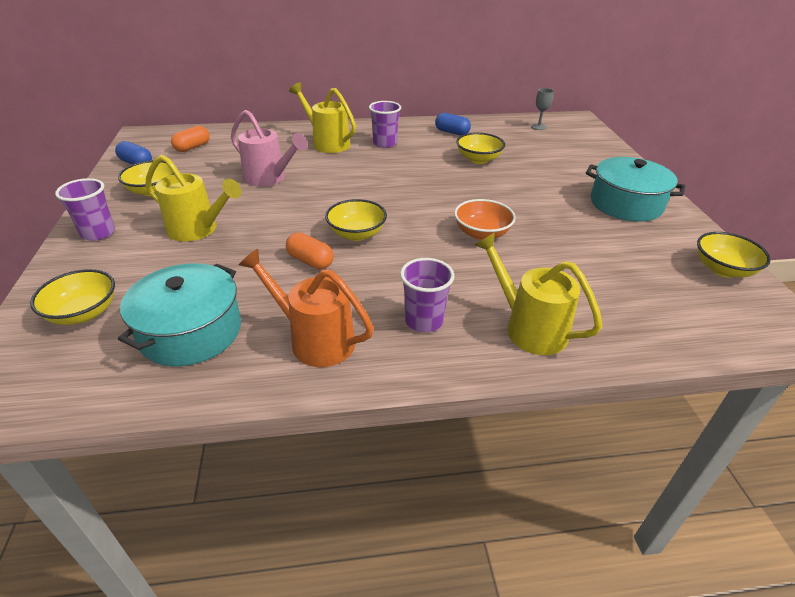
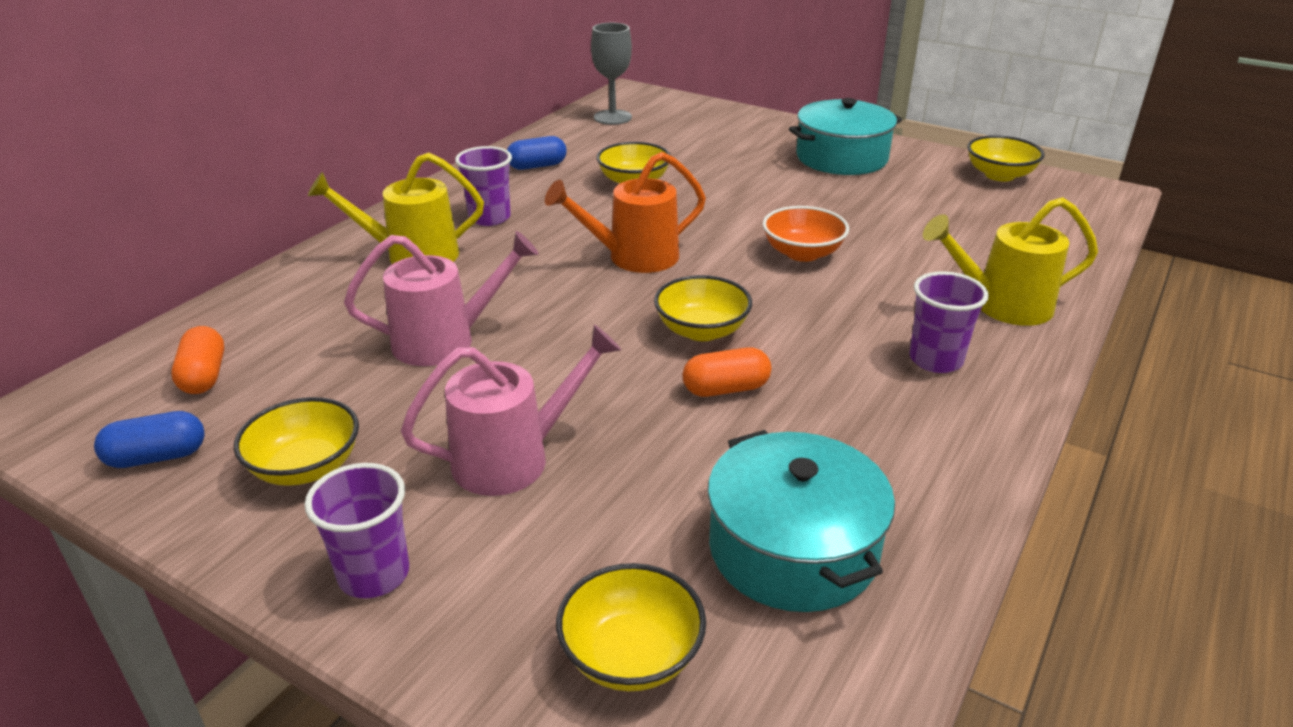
camera: 50 degrees left, 5 degrees down
yellow watering can [145,155,242,242] -> pink watering can [401,325,621,496]
orange watering can [239,249,374,367] -> orange watering can moved to [545,152,706,273]
grey goblet [531,88,554,130] -> grey goblet [591,23,632,125], size x1.62

